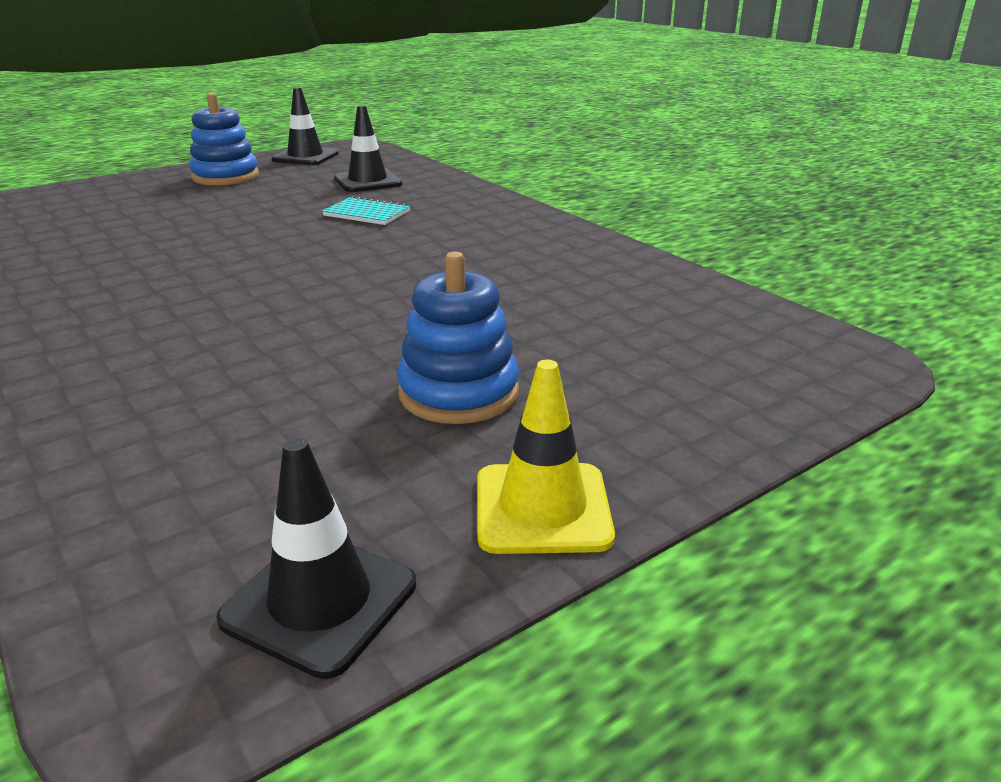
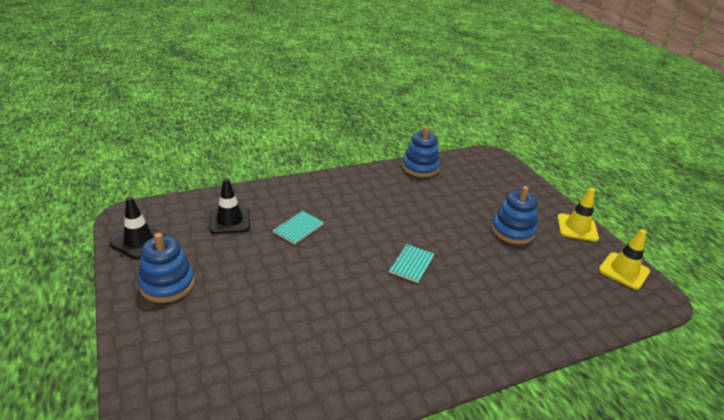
camera: 80 degrees left, 5 degrees up
black traffic cone [216,437,416,679] -> yellow traffic cone [599,229,650,290]
none -> turquoise notebook [389,244,434,283]
none -> blue stacking toy [402,126,440,177]

